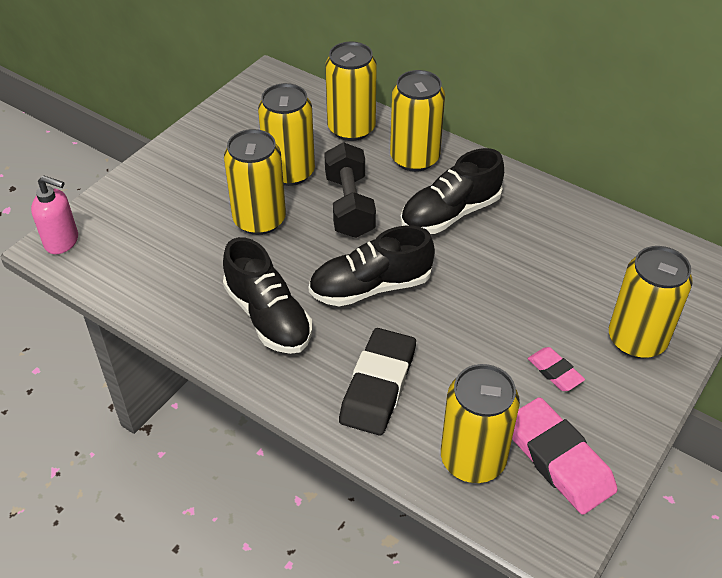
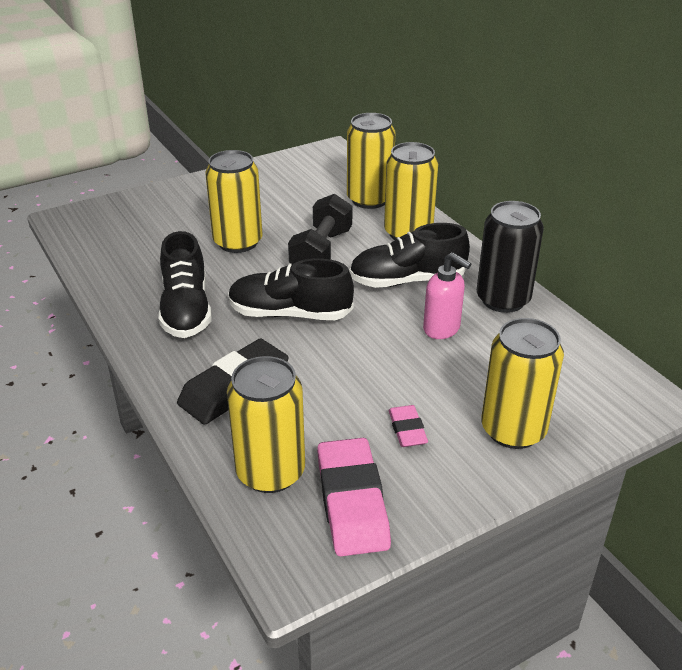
camera: 25 degrees right, 10 degrees down
pink soap dispenser [31,175,78,254] -> pink soap dispenser moved to [423,252,471,339]
yellow can [258,83,315,186] -> none
none -> black can [477,201,544,313]

